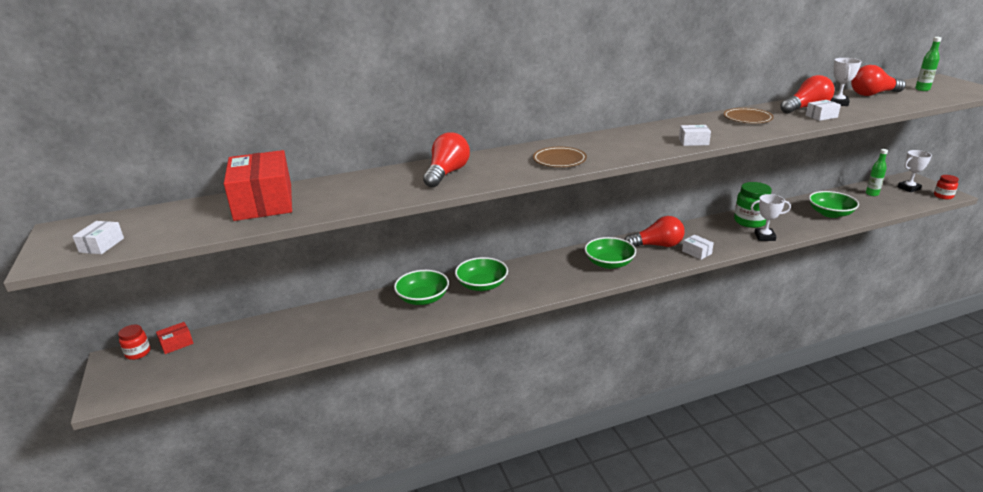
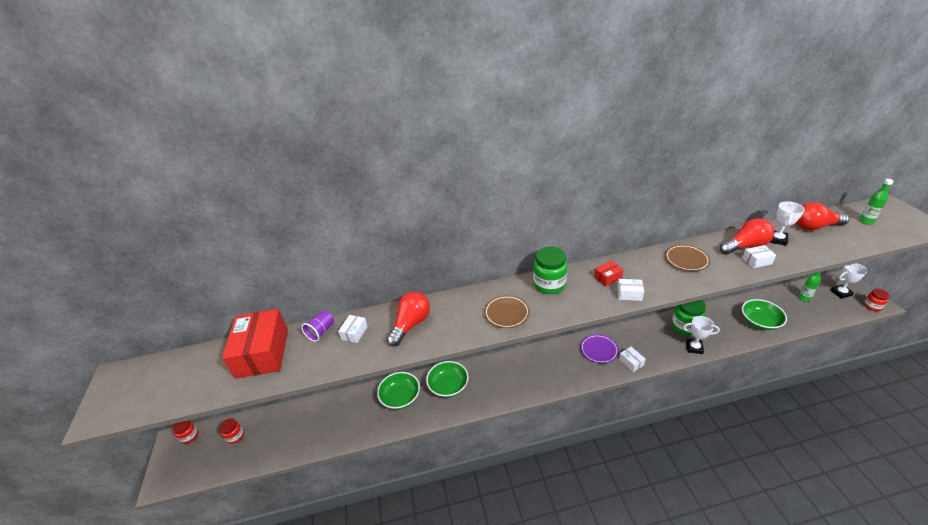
camera: 10 degrees right, 10 degrees up
white box [72,221,124,254] -> white box moved to [338,315,368,343]
red box [156,322,194,354] -> red box moved to [594,261,623,287]
green bowl [584,237,636,269] -> none
red light bulb [625,216,685,247] -> purple plate [580,334,619,364]
none -> red jar [219,418,244,444]
none -> purple cup [301,311,334,342]
none -> green jar [533,247,567,294]

